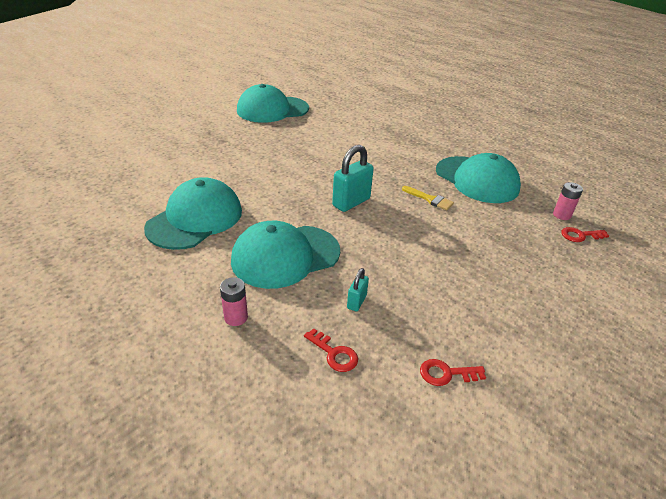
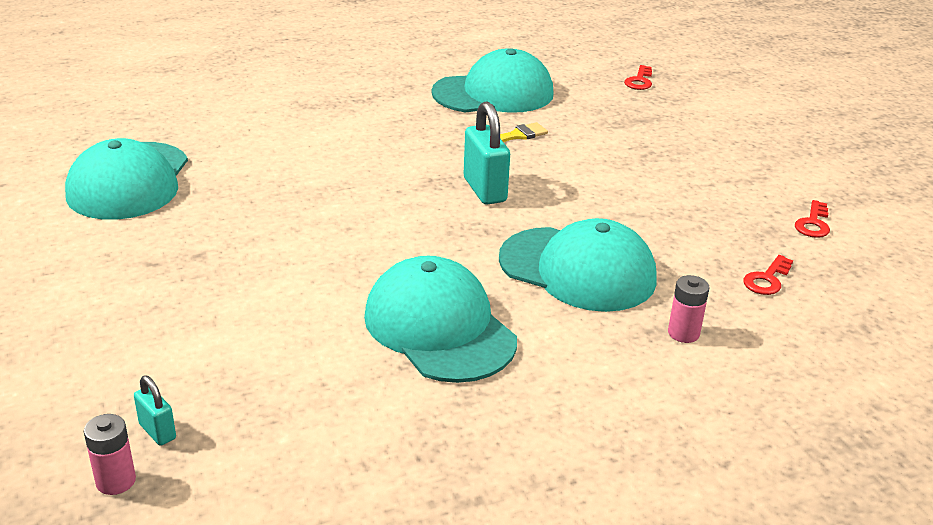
camera: 65 degrees left, 5 degrees down
turquoise cap [231,221,340,289] -> turquoise cap turned 60 degrees counterclockwise [499,218,657,312]
red key [304,328,358,372] -> red key turned 150 degrees clockwise [743,255,793,295]
turquoise padlock [347,268,369,311] -> turquoise padlock moved to [134,376,176,446]
pink battery [553,182,583,220] -> pink battery moved to [84,414,136,495]

